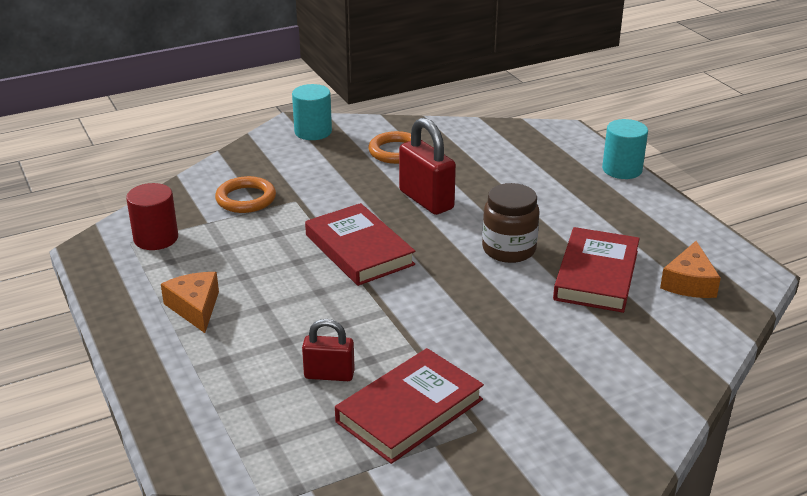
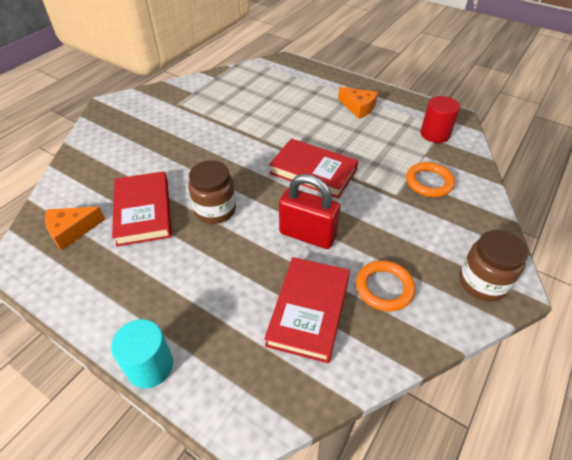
camera: 150 degrees right, 15 degrees up
turquoise cylinder [292,84,332,140] -> brown jar [459,230,528,301]
red padlock [302,319,355,381] -> none
red book [335,348,484,464] -> red book moved to [264,257,350,363]
orange cheese [660,241,721,298] -> orange cheese turned 105 degrees counterclockwise [45,207,105,250]

